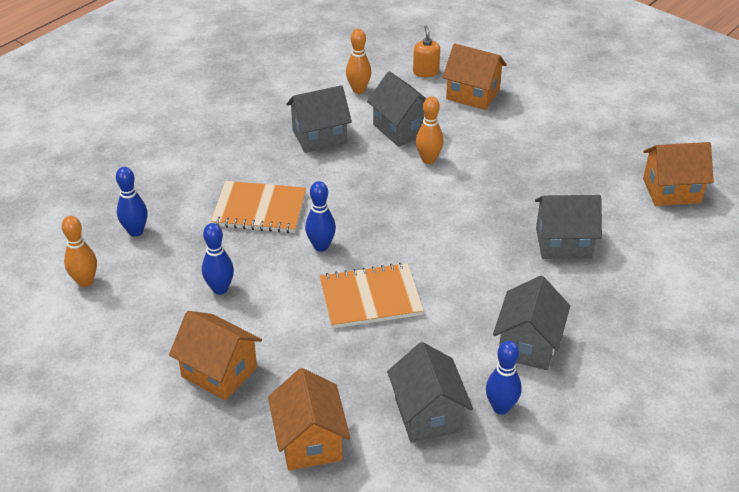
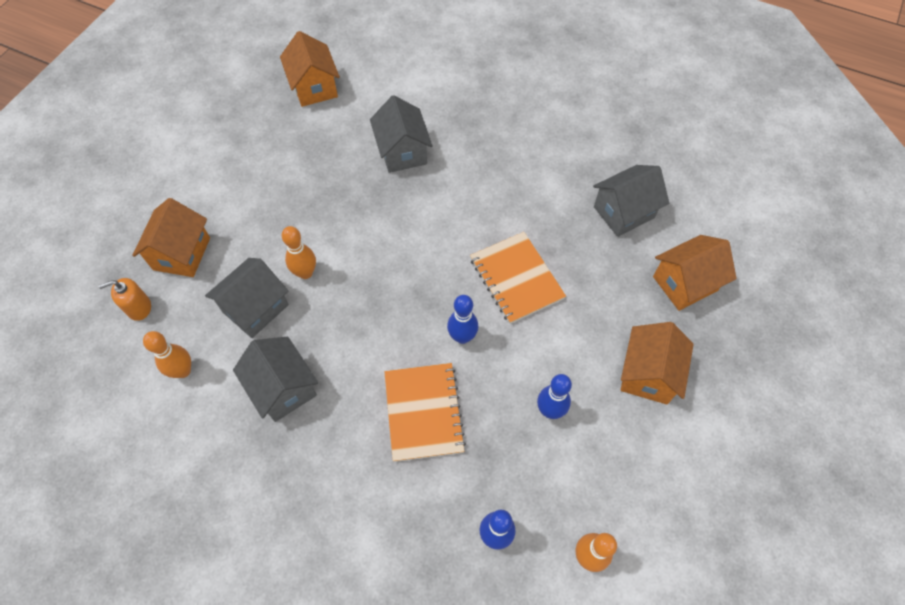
camera: 105 degrees left, 20 degrees up
blue bowling pin [486,341,522,415] -> none
grey house [493,276,570,370] -> none

